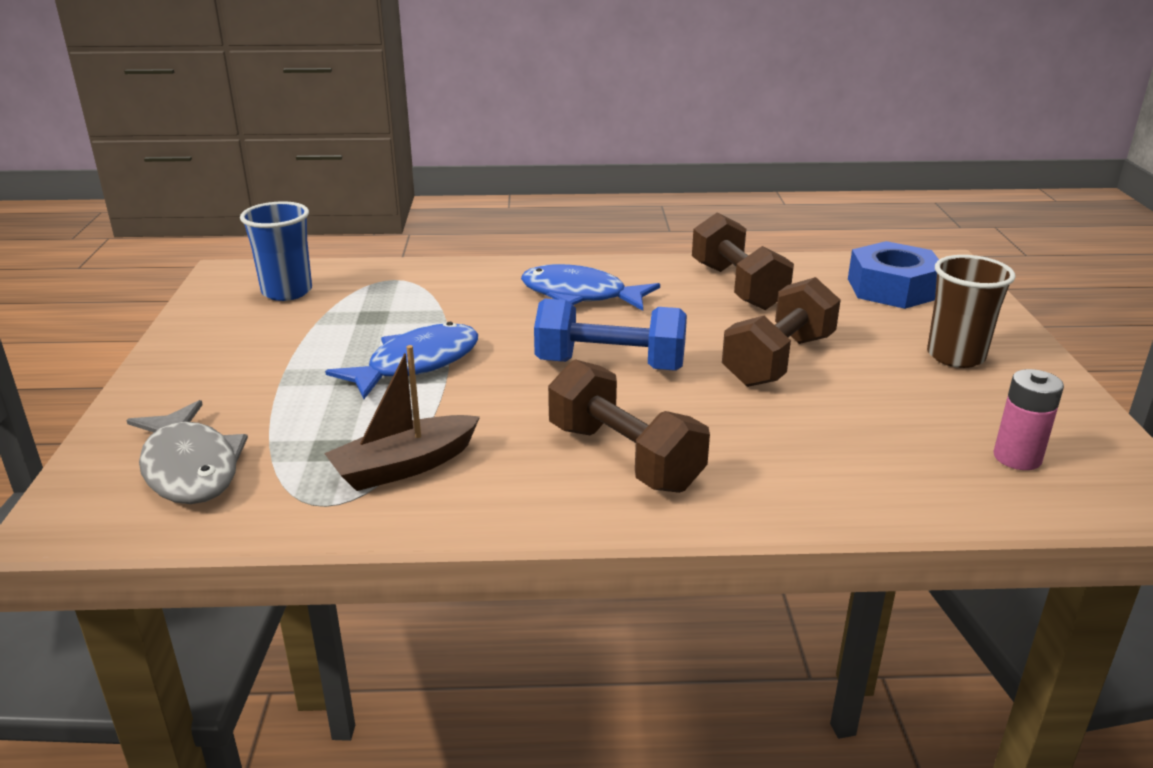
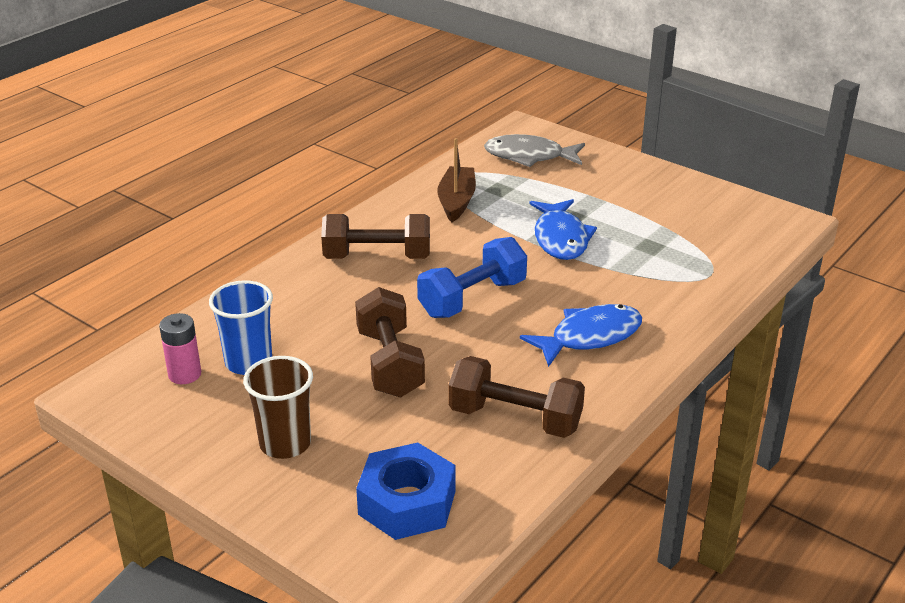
camera: 130 degrees right, 5 degrees up
blue cup [240,201,312,301] -> blue cup moved to [209,280,273,375]

